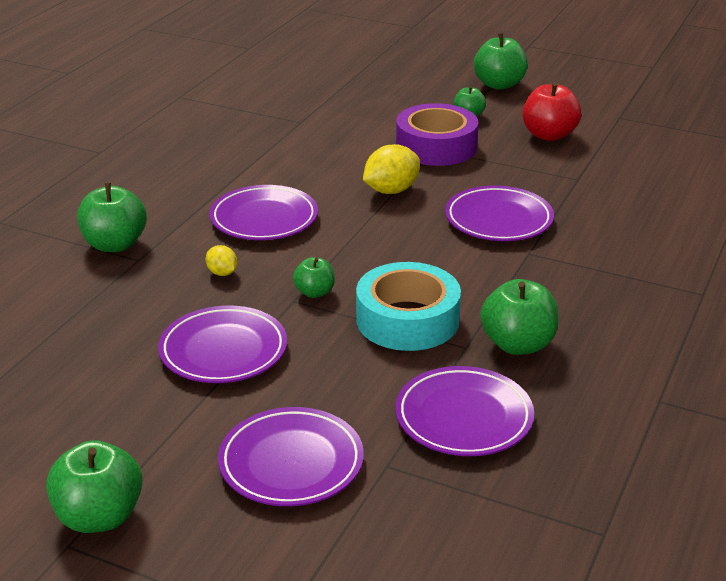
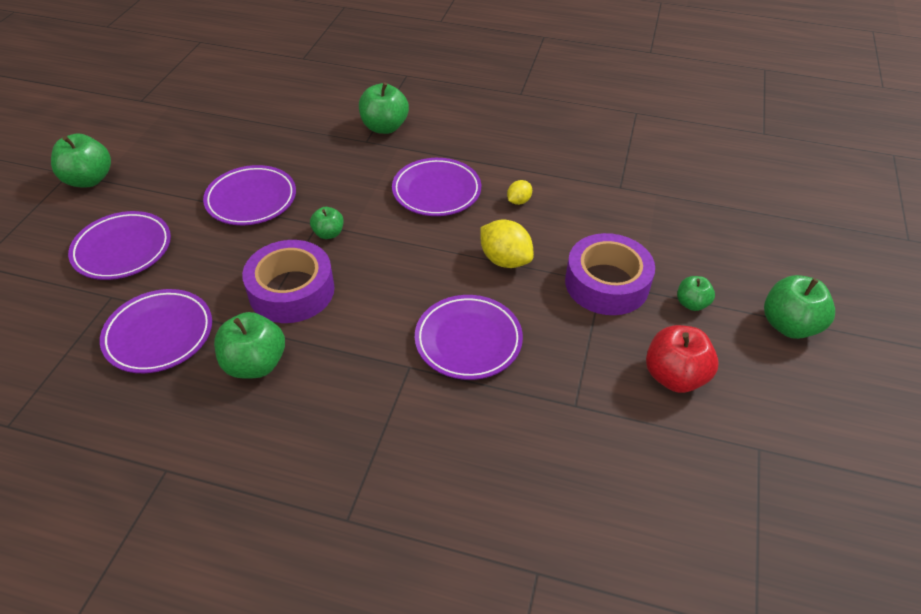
camera: 80 degrees right, 15 degrees up
yellow lemon [206,245,237,276] -> yellow lemon moved to [507,180,532,205]
turquoise tape [356,262,461,351] -> purple tape [242,240,335,323]

